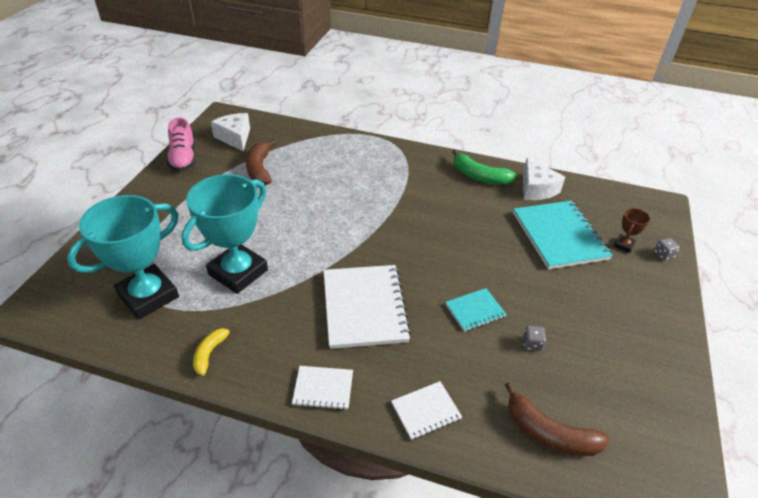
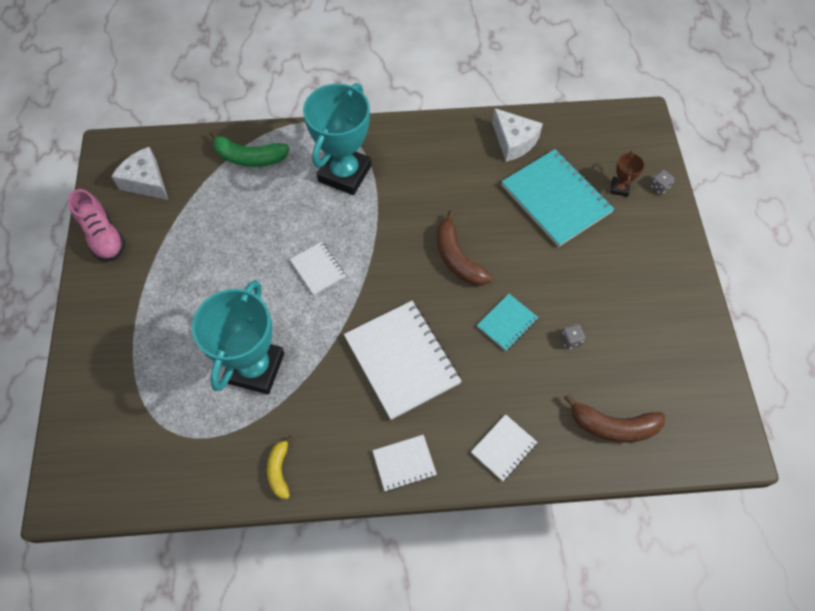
camera: 20 degrees left, 20 degrees up
turquoise trophy [67,195,179,320] -> turquoise trophy moved to [303,83,371,195]
brown banana [246,139,276,185] -> brown banana moved to [437,210,492,286]
green banana [452,149,517,185] -> green banana moved to [210,130,290,167]
none -> white notebook [290,242,346,295]

